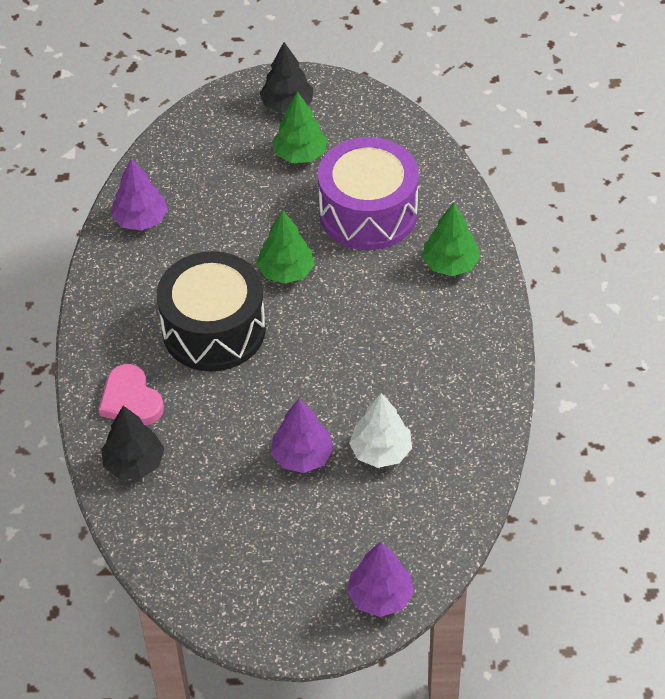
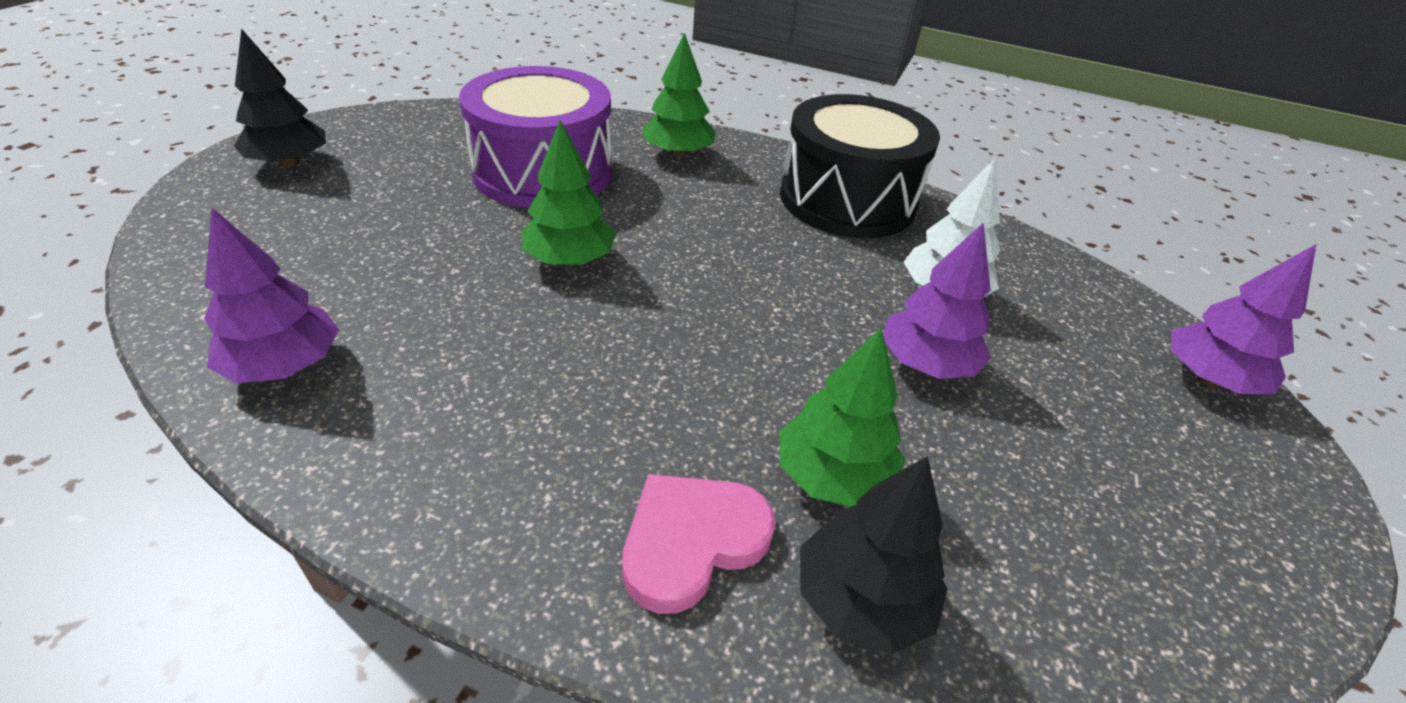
camera: 70 degrees left, 10 degrees down
pink heart [99,364,164,425] -> pink heart turned 150 degrees clockwise [622,474,776,614]
black drum [157,251,266,371] -> black drum moved to [780,94,940,238]
green tree [272,91,328,163] -> green tree moved to [779,328,905,507]

